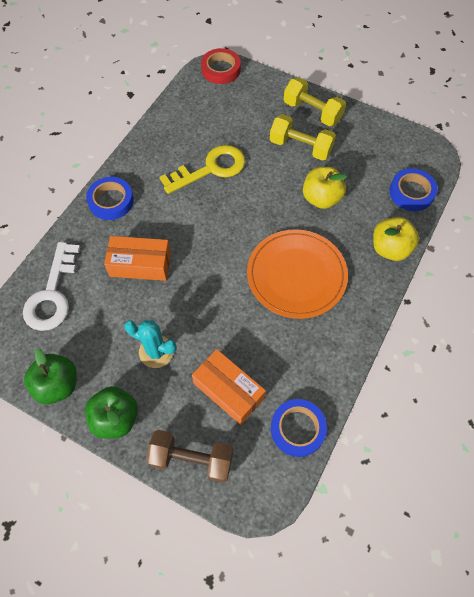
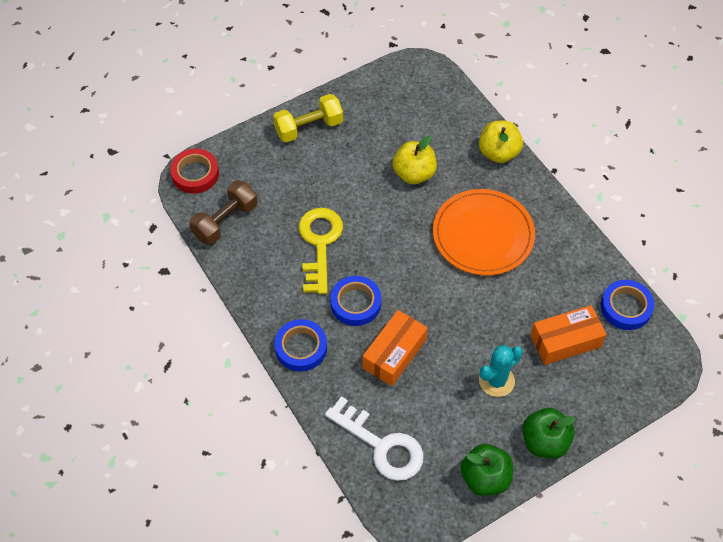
camera: 60 degrees left, 5 degrees down
brown dumbbell [146,430,233,482] -> brown dumbbell moved to [189,180,258,245]
yellow dumbbell [270,114,336,161] -> none
blue tape [389,168,438,211] -> blue tape moved to [330,276,381,326]

